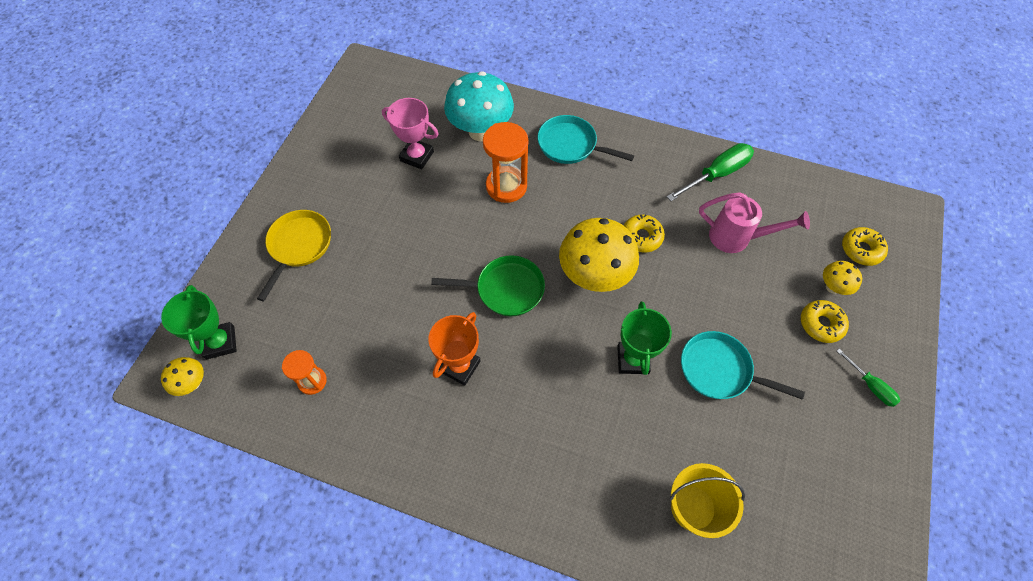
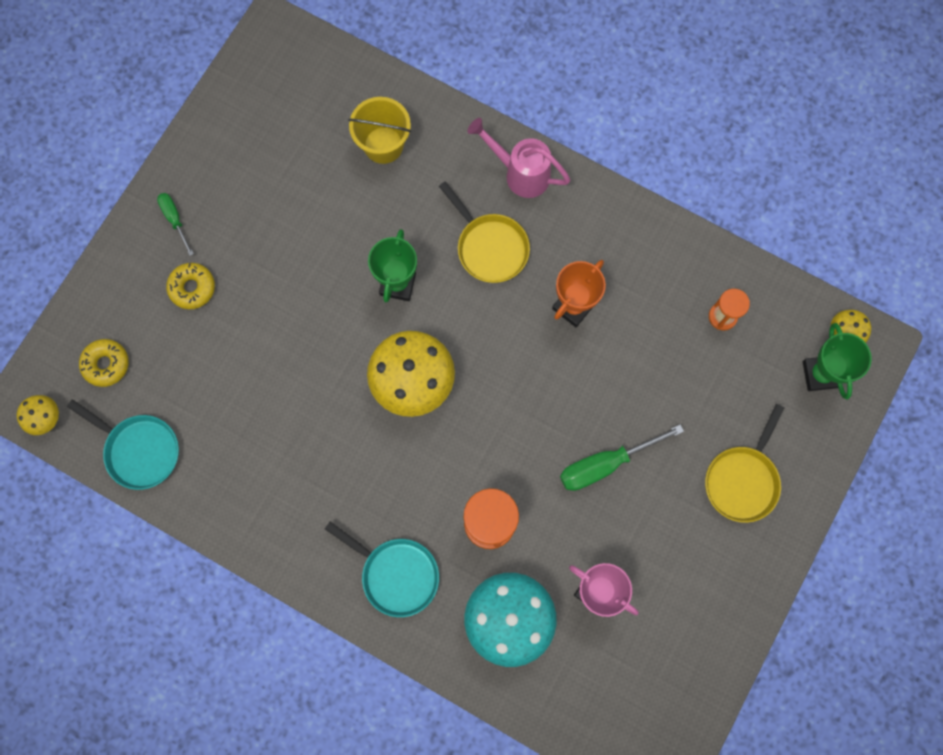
camera: 170 degrees left, 15 degrees up
green pan [431,255,545,316] -> none
yellow donut [623,214,665,252] -> none
green screwdriver [667,143,754,201] -> green screwdriver moved to [560,424,684,491]
turquoise pan [681,331,805,400] -> turquoise pan moved to [67,399,179,490]
pink watering can [699,192,810,253] -> pink watering can moved to [467,118,571,198]
yellow mushroom [823,261,862,295] -> yellow mushroom moved to [17,395,59,435]
none -> yellow pan [439,181,530,283]

